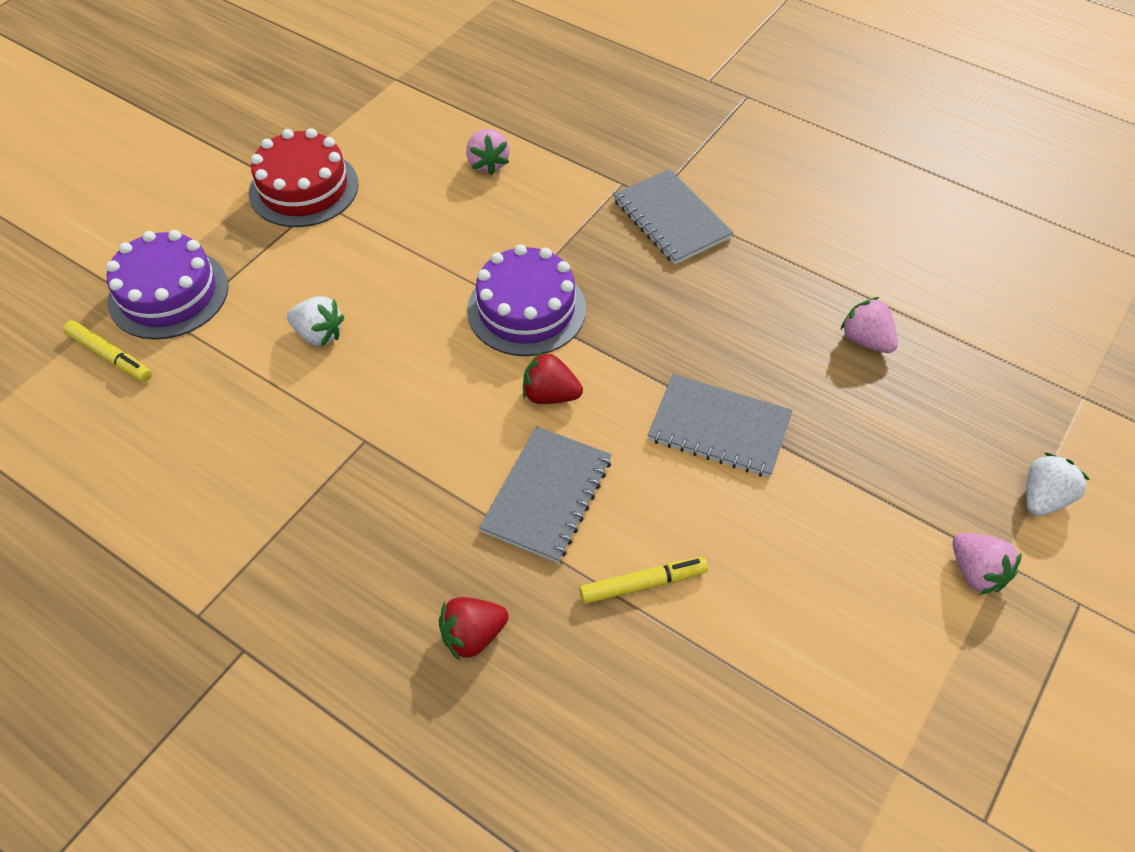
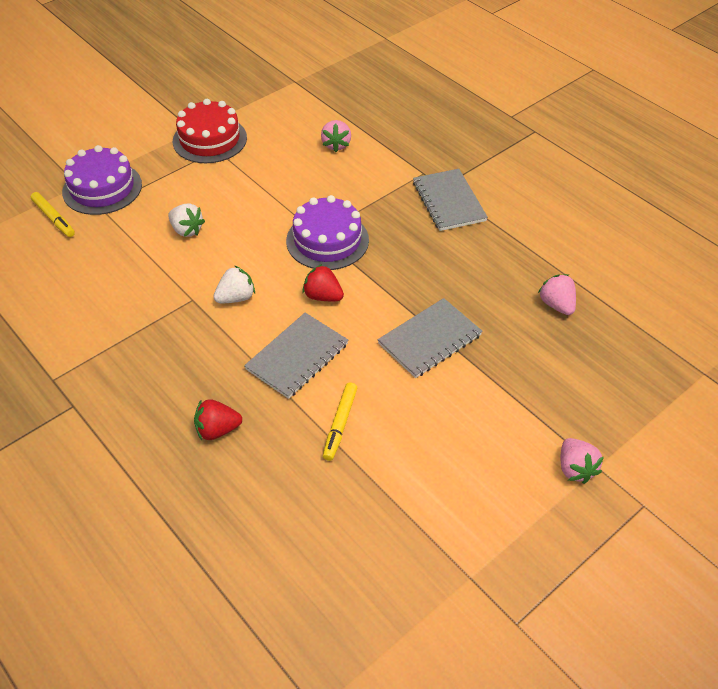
camera: 15 degrees right, 5 degrees down
yellow marker [579,557,708,604] -> yellow marker turned 105 degrees clockwise [323,382,357,461]
grey notebook [648,374,792,478] -> grey notebook turned 75 degrees counterclockwise [378,298,483,378]
white strawberry [1026,453,1090,516] -> white strawberry moved to [213,265,255,303]

